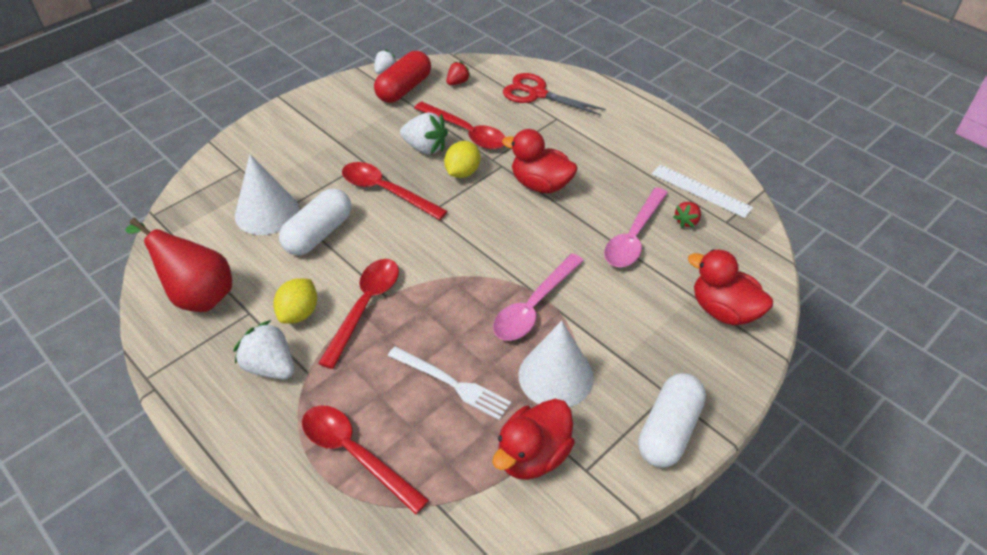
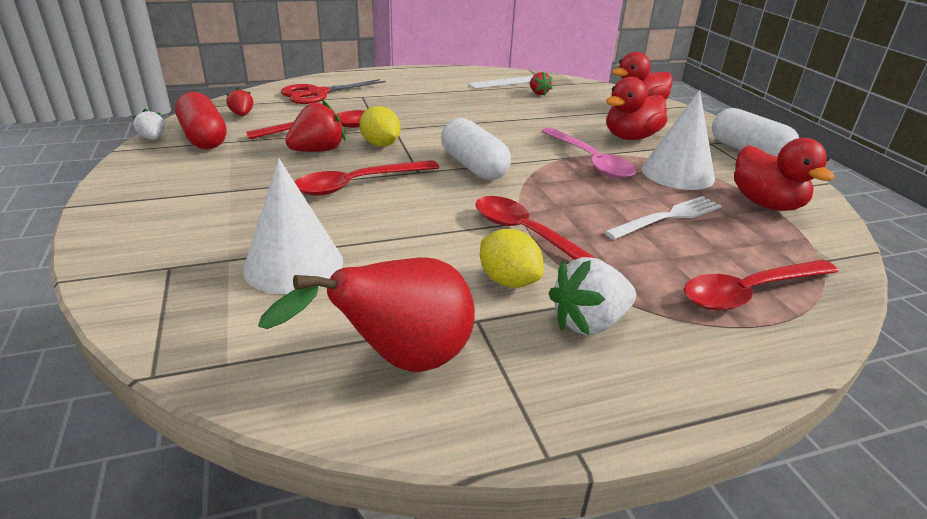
camera: 65 degrees left, 15 degrees down
white capsule [279,188,351,255] -> white capsule moved to [441,118,511,180]
white strawberry [400,112,448,154] -> red strawberry [285,99,346,152]
red duck [502,129,578,193] -> red duck moved to [606,77,667,140]
pink spoon [604,187,668,267] -> none

